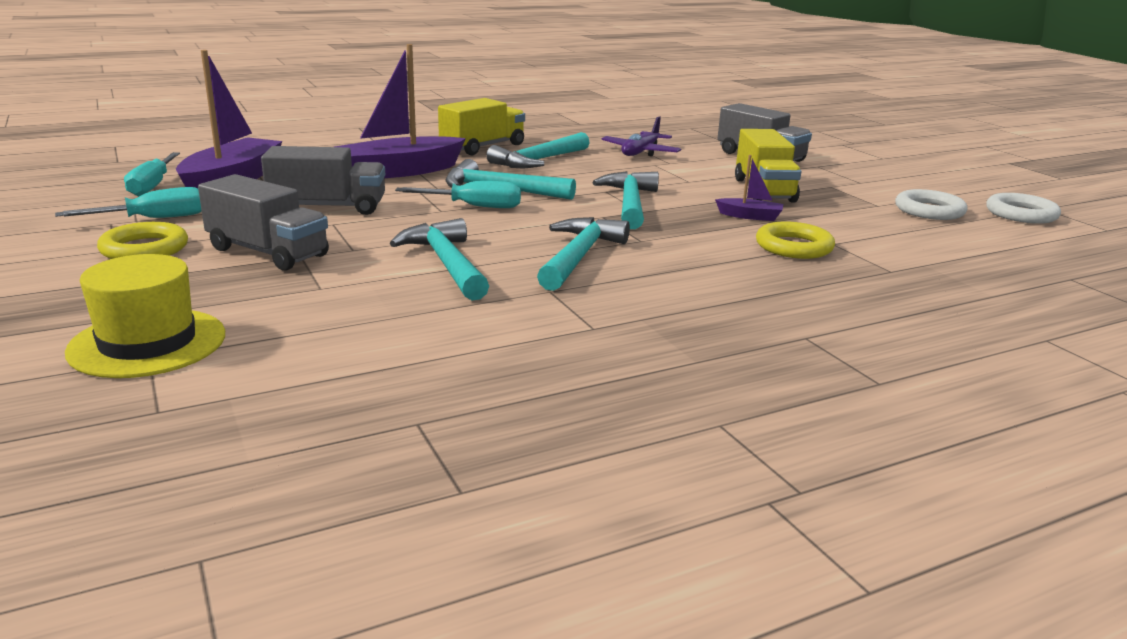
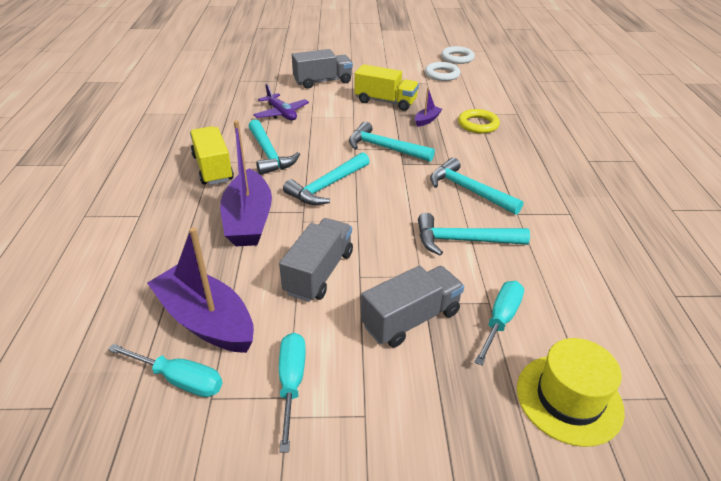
camera: 65 degrees left, 15 degrees up
yellow ring [97,222,188,259] -> none
turquoise screwdriver [395,181,521,208] -> turquoise screwdriver moved to [475,281,524,366]

